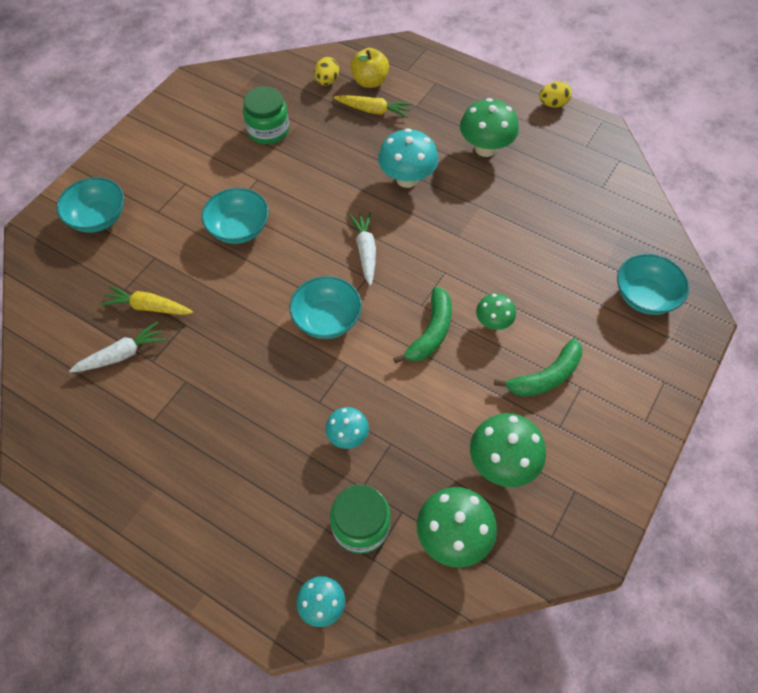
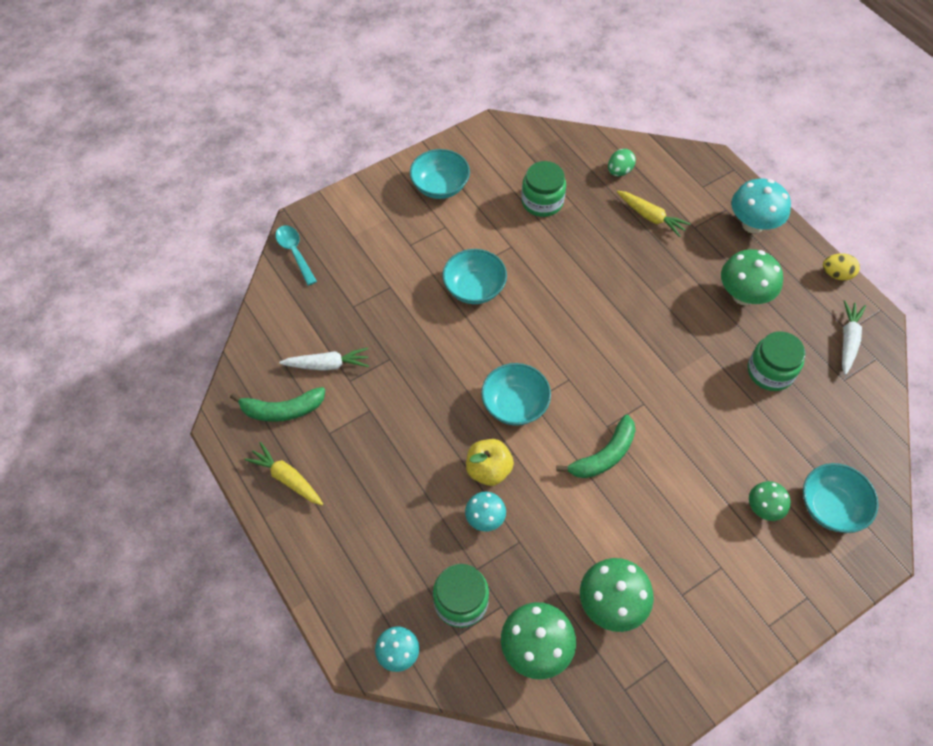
camera: 25 degrees right, 0 degrees up
turquoise bowl [56,177,124,233] -> turquoise bowl moved to [410,149,470,199]
yellow carrot [100,286,193,315] -> yellow carrot moved to [244,442,323,505]
yellow egg [314,57,339,86] -> green egg [608,149,636,176]
white carrot [349,212,376,286] -> white carrot moved to [842,300,866,375]
yellow apple [350,48,389,88] -> yellow apple moved to [466,439,514,486]
turquoise mushroom [378,128,438,188] -> turquoise mushroom moved to [731,179,791,234]
green mushroom [476,293,516,330] -> green mushroom moved to [749,481,791,521]
green banana [494,338,582,397] -> green banana moved to [230,387,325,422]
none -> turquoise spoon [275,225,317,286]
none -> green jar [748,331,805,391]

